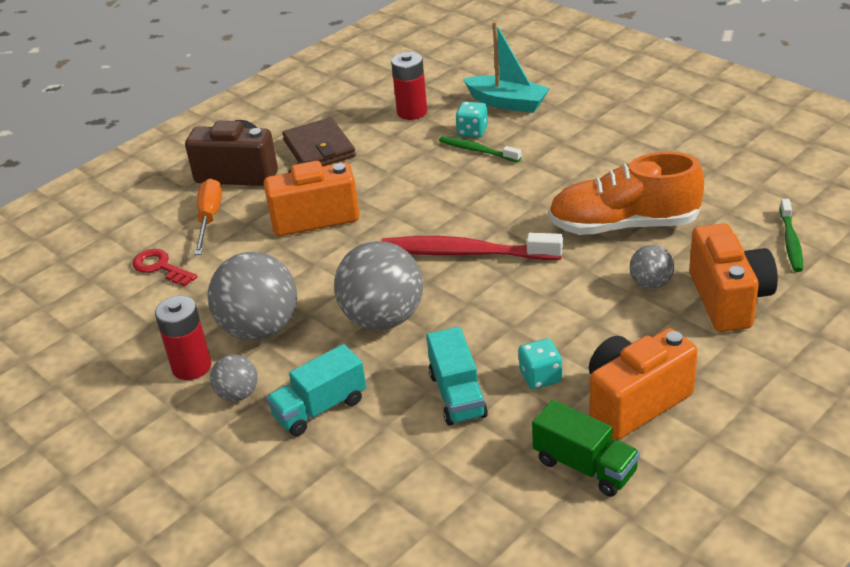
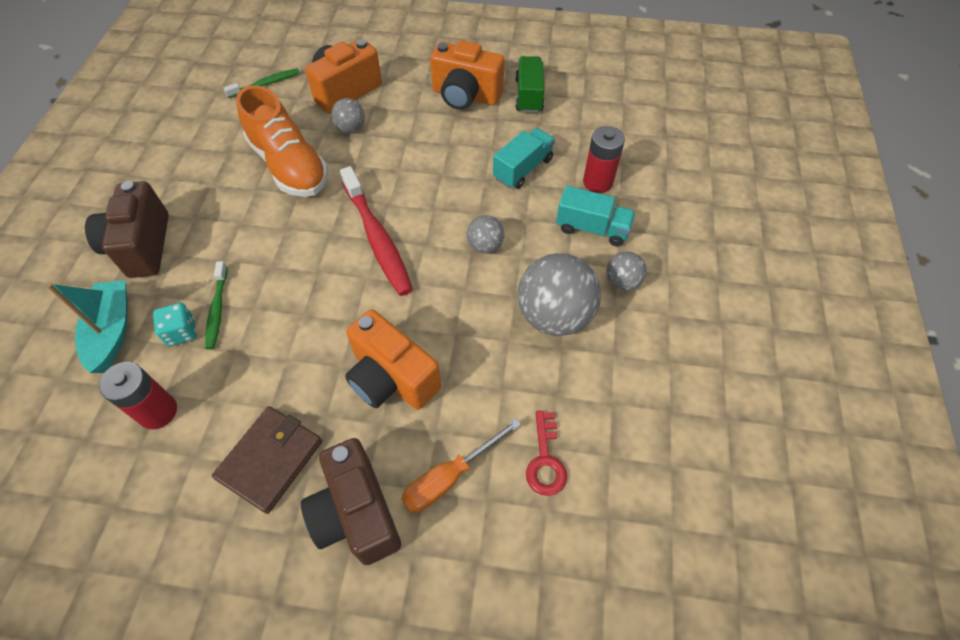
camera: 130 degrees left, 20 degrees up
red battery [155,296,211,380] -> red battery moved to [583,126,625,193]
grey ball [334,241,423,330] -> grey ball [467,215,505,253], size x0.50
turquoise dice [519,338,562,389] -> none
none -> brown camera [85,181,169,278]

